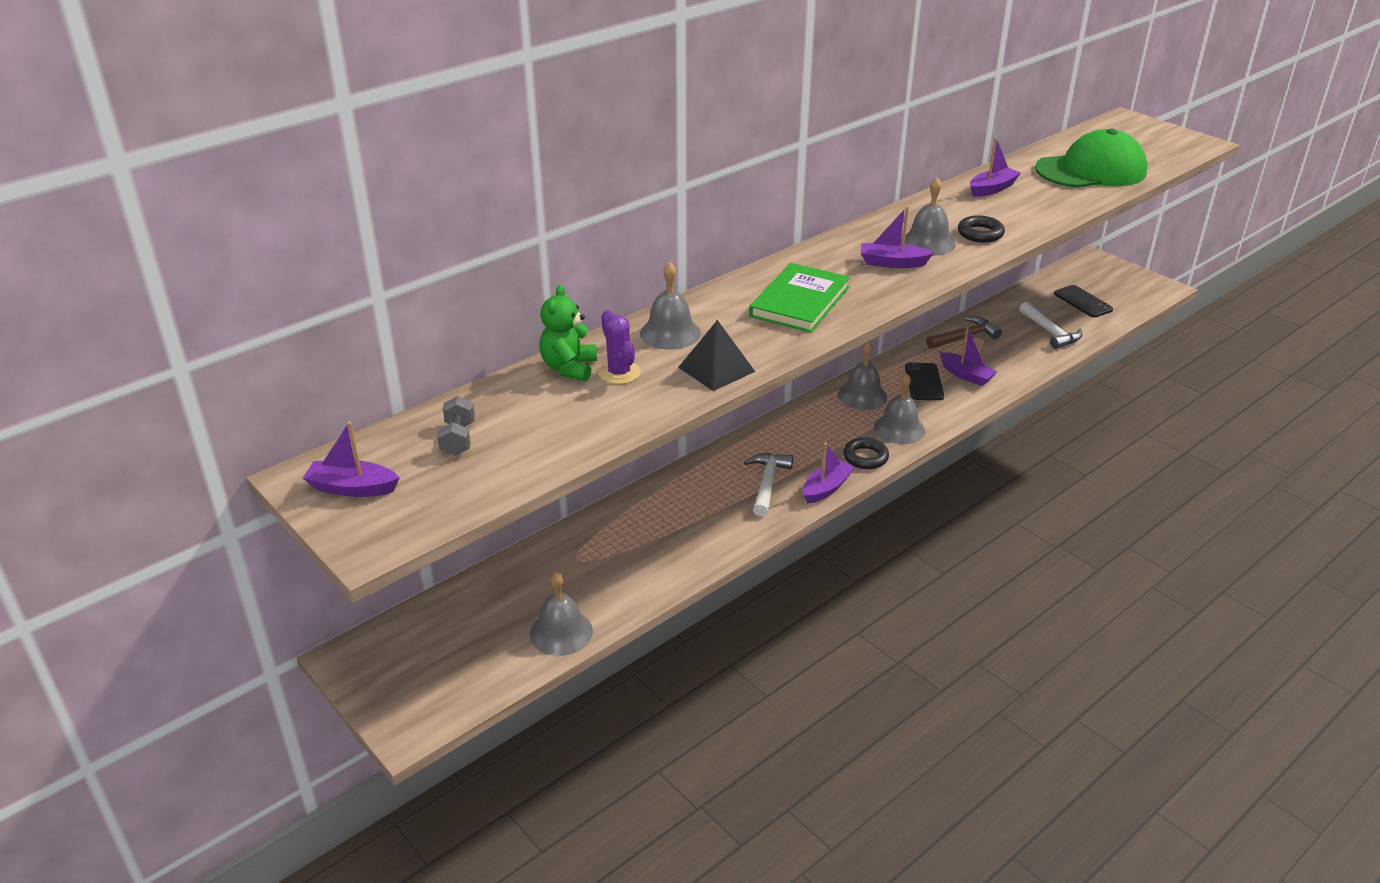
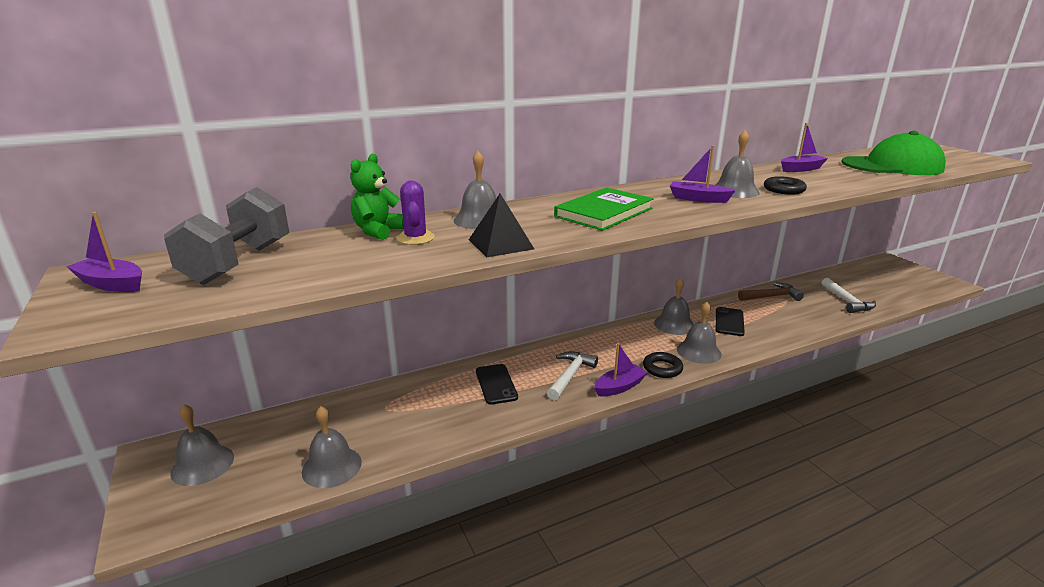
camera: 15 degrees right, 10 degrees down
grey dumbbell [437,396,475,456] -> grey dumbbell [164,187,290,285], size x2.05
purple boat [940,326,997,386] -> none
black phone [1054,285,1113,318] -> black phone moved to [476,364,518,405]
none -> grey bell [170,404,234,486]

